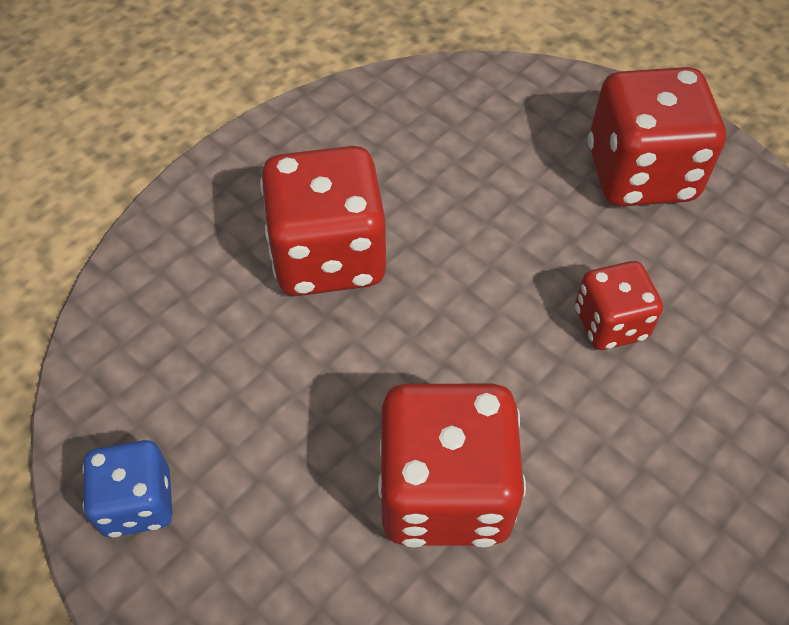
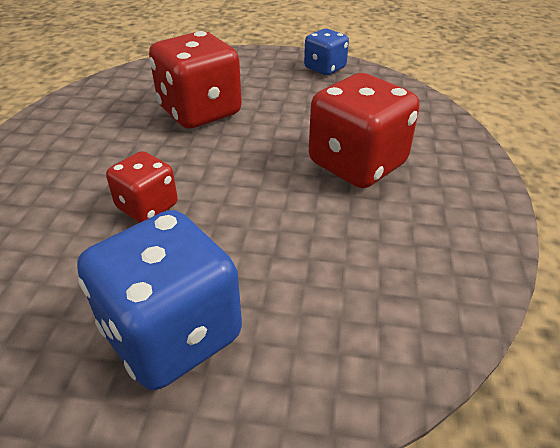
camera: 145 degrees right, 15 degrees down
red dice [588,67,726,207] -> blue dice [77,210,242,390]

